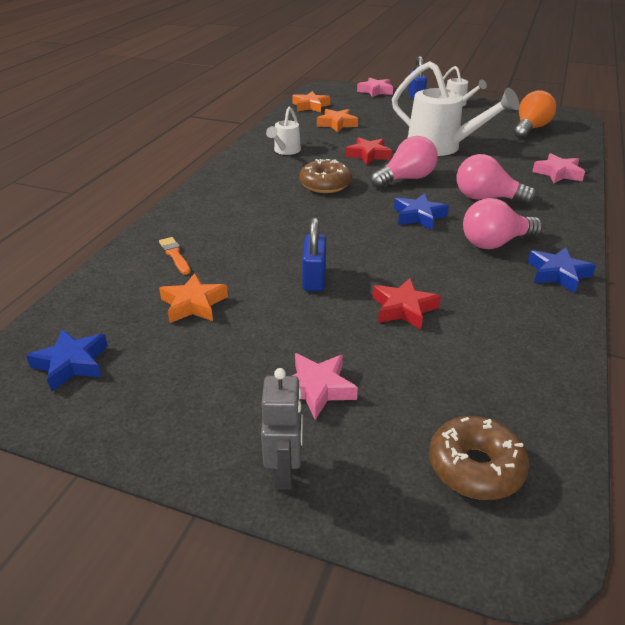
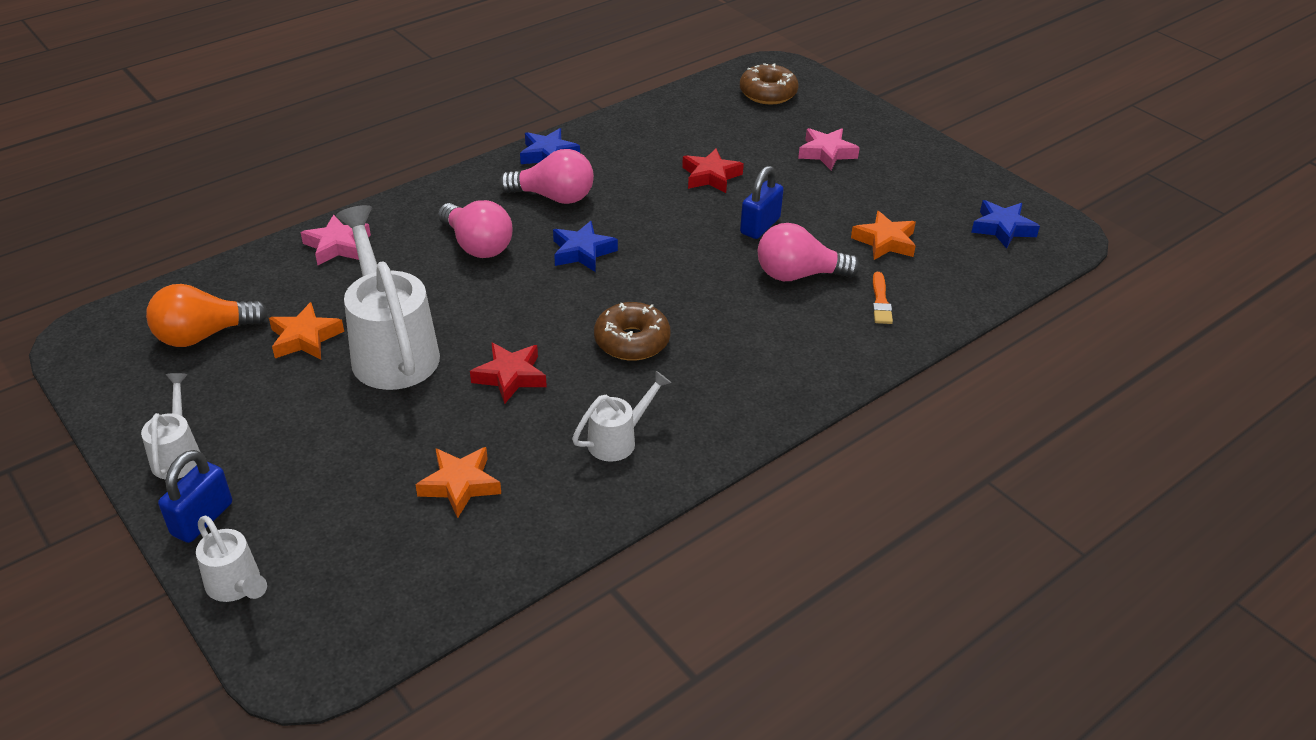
camera: 150 degrees left, 5 degrees up
grey robot [261,368,303,490] -> none
orange star [292,91,330,112] -> orange star moved to [269,302,344,359]
pink star [357,77,393,97] -> white watering can [196,516,267,602]
pink light bulb [371,136,438,188] -> pink light bulb moved to [758,223,860,281]

